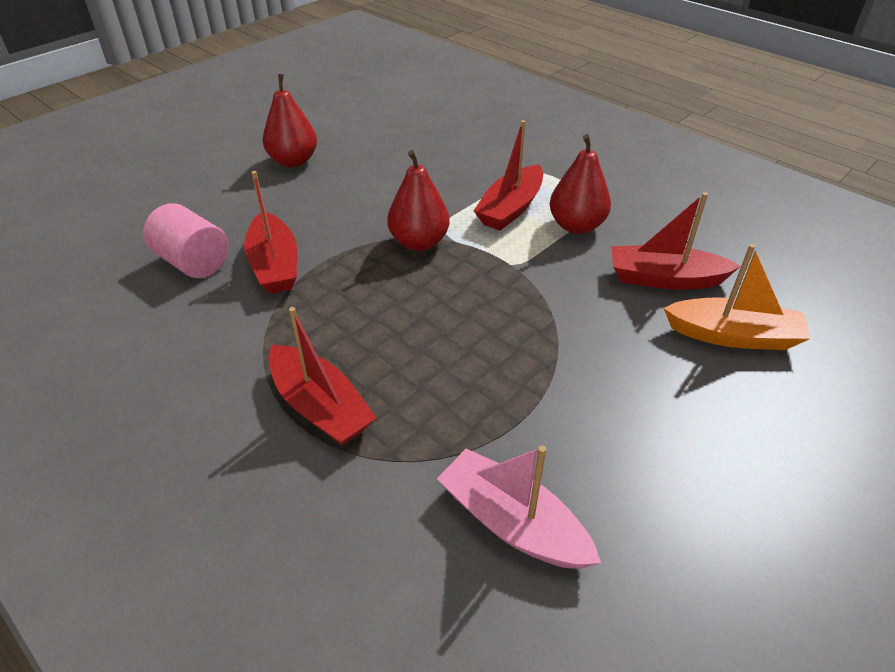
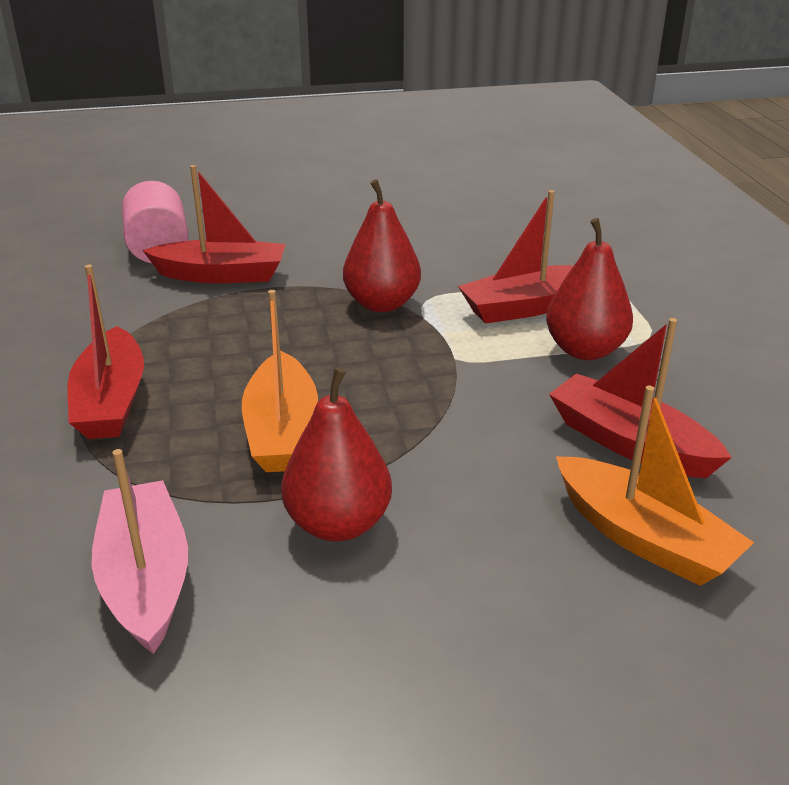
camera: 35 degrees right, 10 degrees down
red boat [244,171,297,294] -> red boat turned 105 degrees counterclockwise [143,165,285,283]
red pear [263,74,317,167] -> red pear moved to [281,368,392,541]
none -> orange boat [242,290,318,472]

